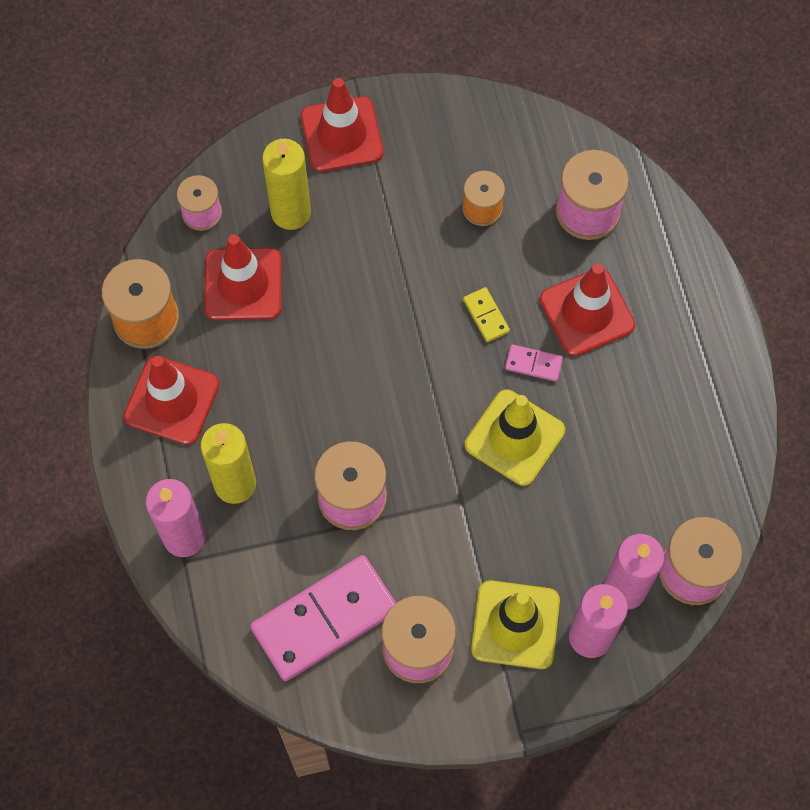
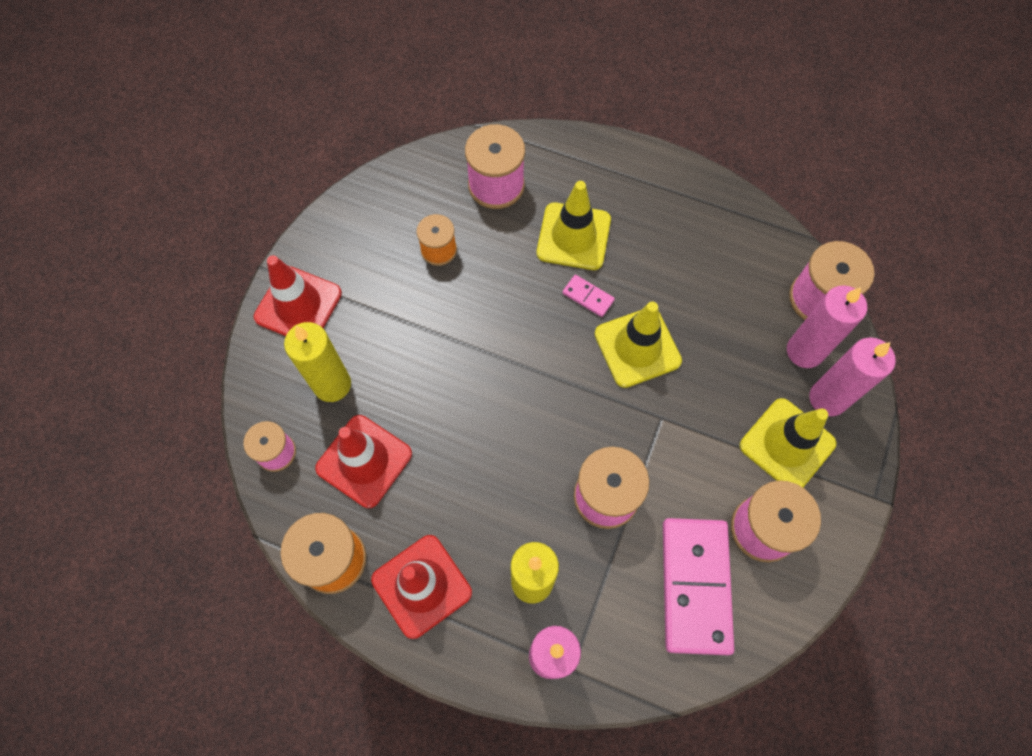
camera: 55 degrees left, 0 degrees up
yellow domino [463,287,510,342] -> none
pink domino [505,344,563,382] -> pink domino turned 75 degrees clockwise [562,275,615,317]
red traffic cone [540,263,635,356] -> yellow traffic cone [537,181,611,270]

